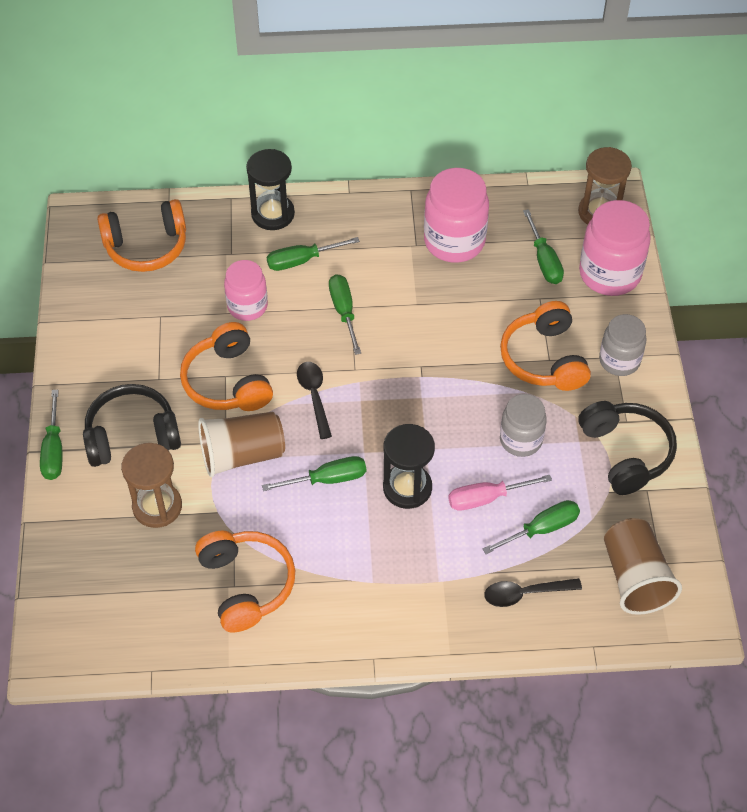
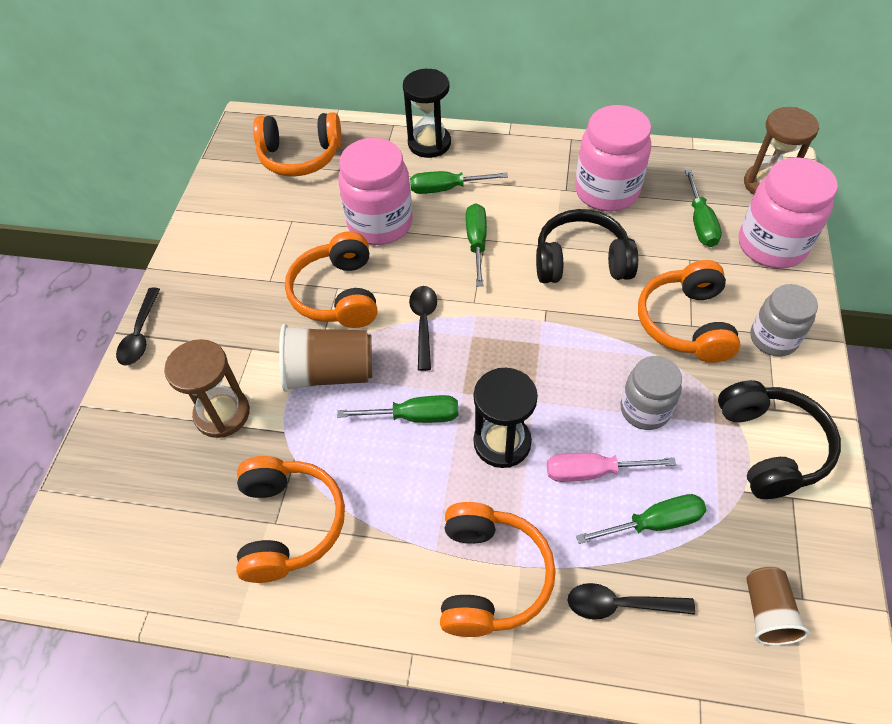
camera: 15 degrees right, 0 degrees up
green screwdriver [40,390,62,480] -> black spoon [116,288,160,366]
black headphones [83,384,181,467] -> black headphones moved to [536,209,638,283]
pink jar [224,260,268,321] -> pink jar [338,138,413,245], size x1.57
brown cup [604,518,682,615] -> brown cup [746,567,809,645], size x0.61
none -> orange headphones [440,502,556,637]

